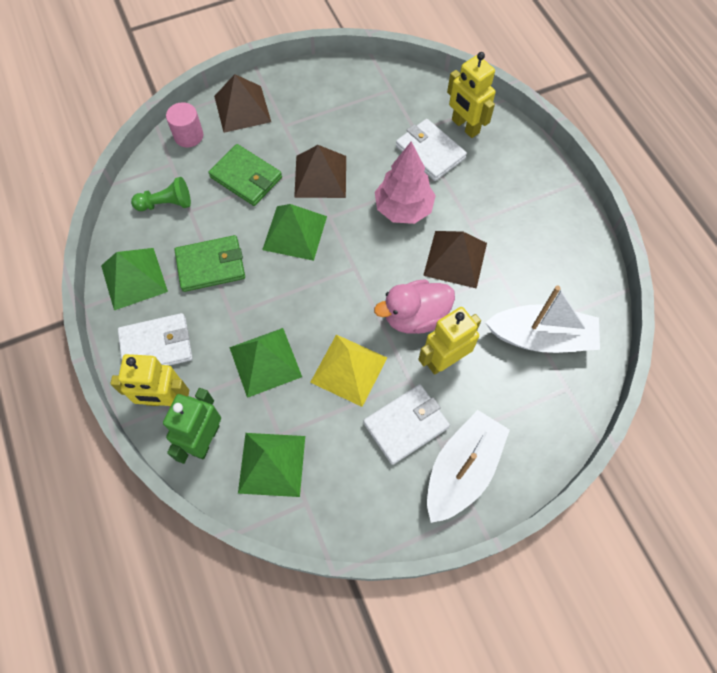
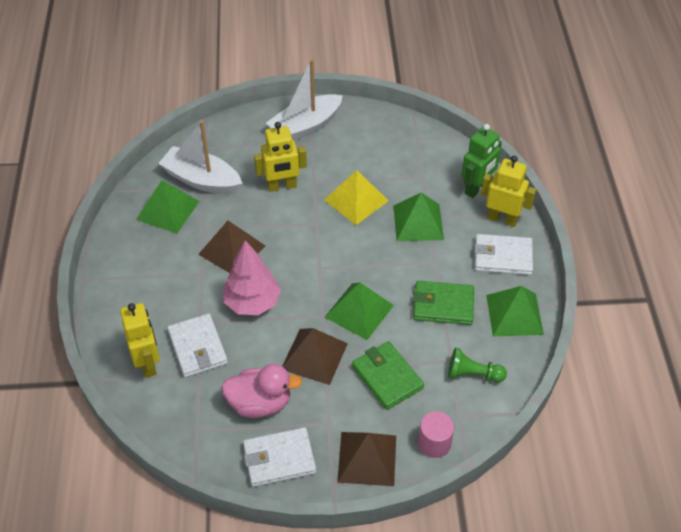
camera: 160 degrees left, 15 degrees down
green pyramid [238,433,305,497] -> green pyramid moved to [136,180,199,234]
white wallet [363,384,450,465] -> white wallet moved to [243,427,316,487]
pink duck [374,279,455,334] -> pink duck moved to [221,364,302,418]

